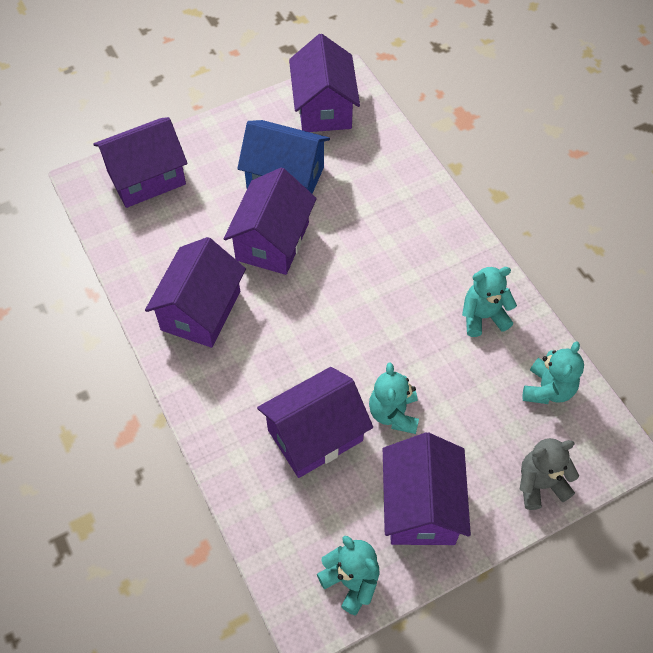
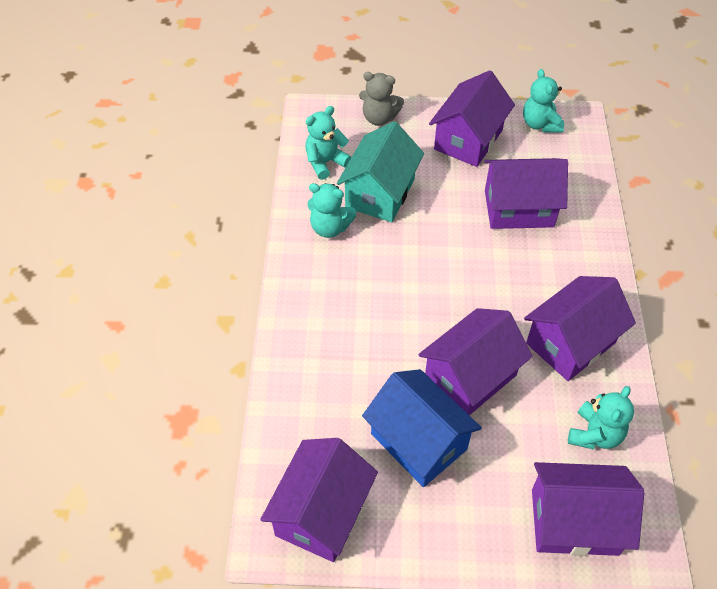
camera: 150 degrees left, 5 degrees down
turquoise teddy bear [369,362,419,434] -> turquoise teddy bear moved to [568,386,634,449]
none -> turquoise house [337,121,424,222]

